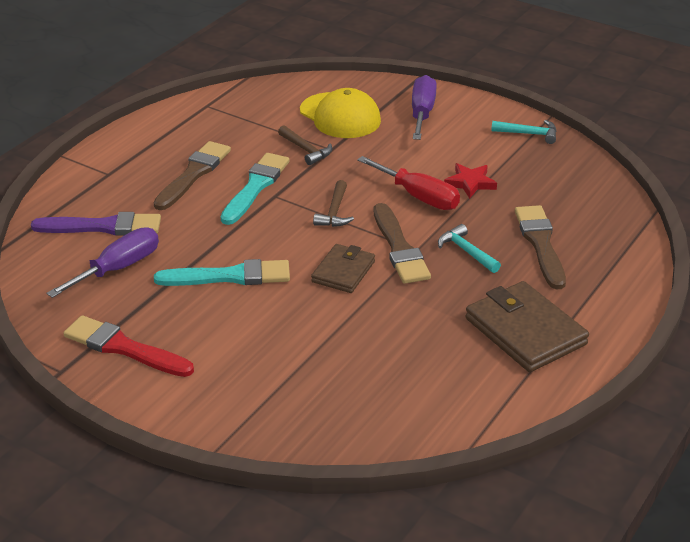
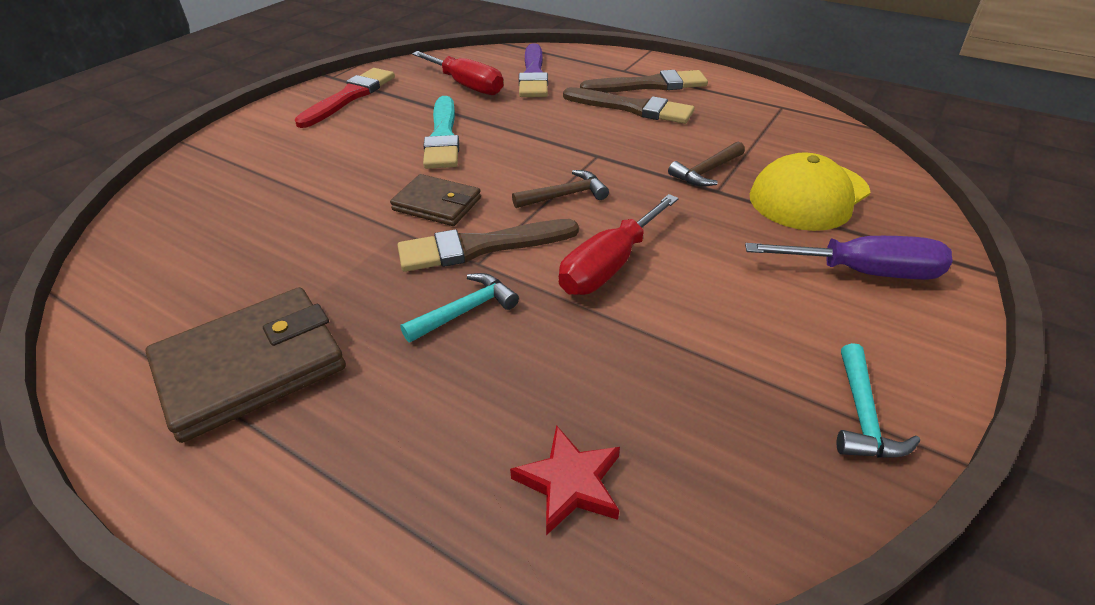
camera: 90 degrees right, 5 degrees up
purple screwdriver [47,227,159,298] -> red screwdriver [412,51,503,95]
turquoise brush [221,153,290,225] -> none
brown hammer [313,180,354,227] -> brown hammer turned 150 degrees clockwise [512,170,609,208]
red star [444,163,497,199] -> red star moved to [510,425,620,535]
brown brush [515,205,566,289] -> brown brush moved to [580,70,708,93]

